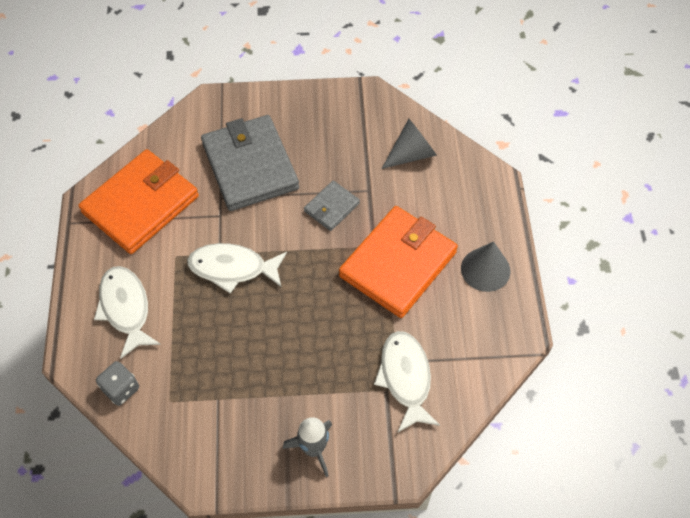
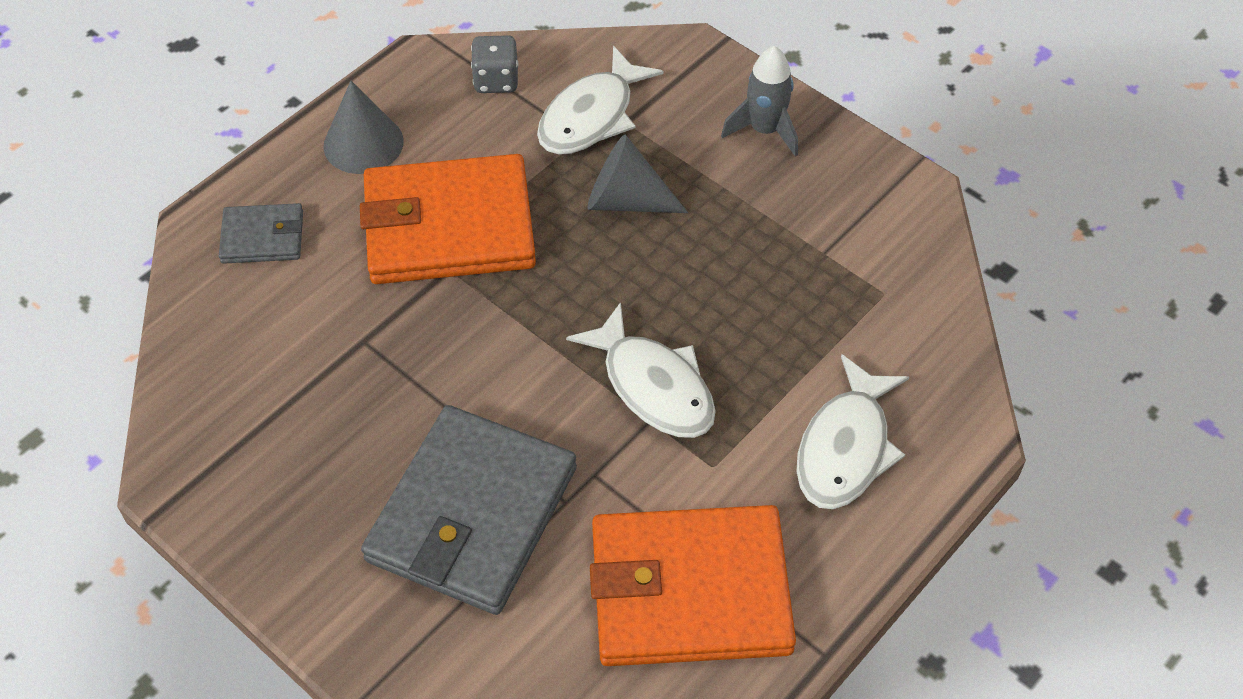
camera: 135 degrees left, 5 degrees down
grey dice [96,361,139,406] -> grey dice moved to [471,35,518,93]
grey wallet [304,181,360,231] -> grey wallet moved to [219,203,303,264]
grey cone [382,119,437,169] -> grey cone moved to [588,134,688,213]

